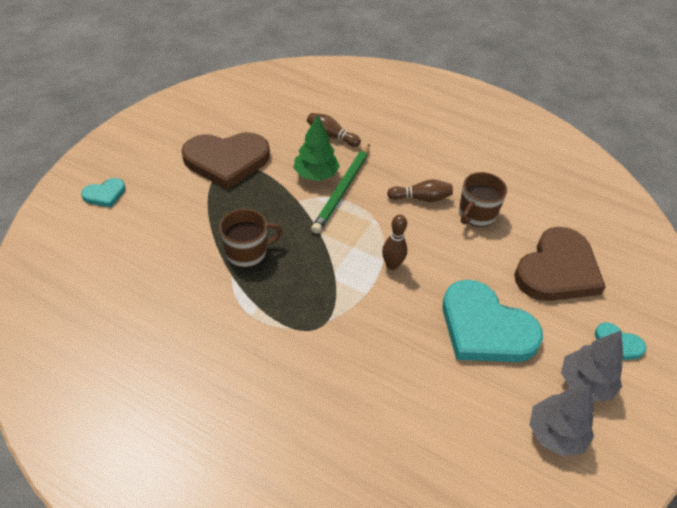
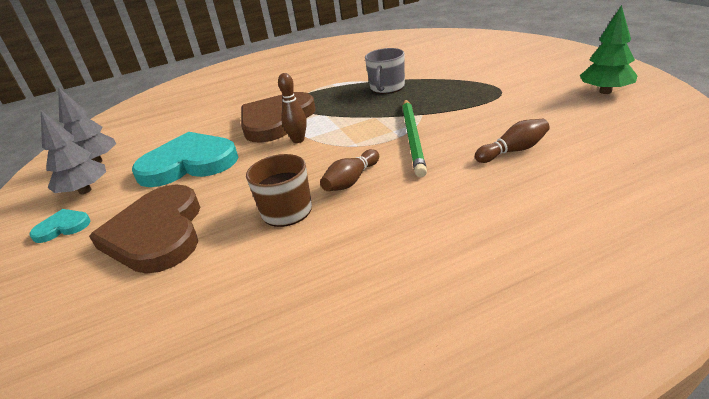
camera: 135 degrees right, 15 degrees down
turquoise heart [81,178,126,207] -> none
brown heart [181,132,270,190] -> brown heart moved to [241,92,316,143]
brown mug [219,209,283,268] -> grey mug [365,48,405,94]
green tree [293,115,340,181] -> green tree moved to [580,5,638,94]
green pencil [311,144,370,234] -> green pencil turned 150 degrees counterclockwise [402,99,427,177]

